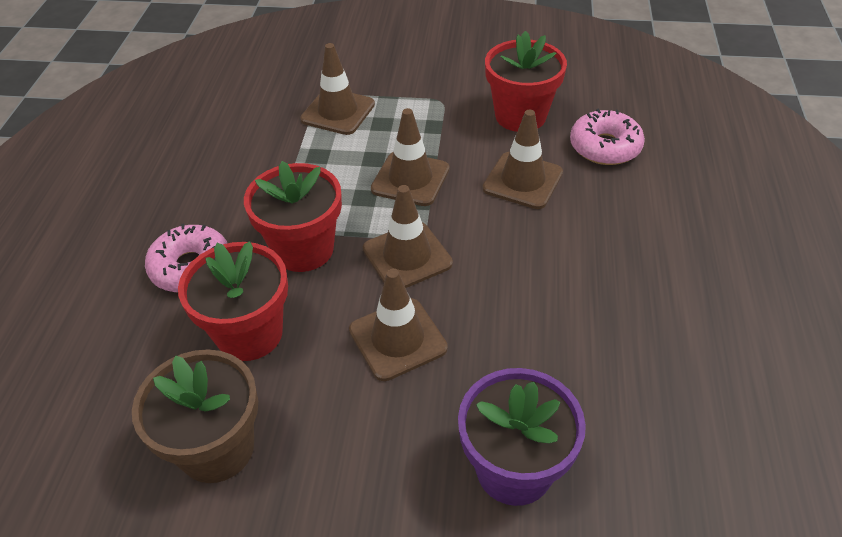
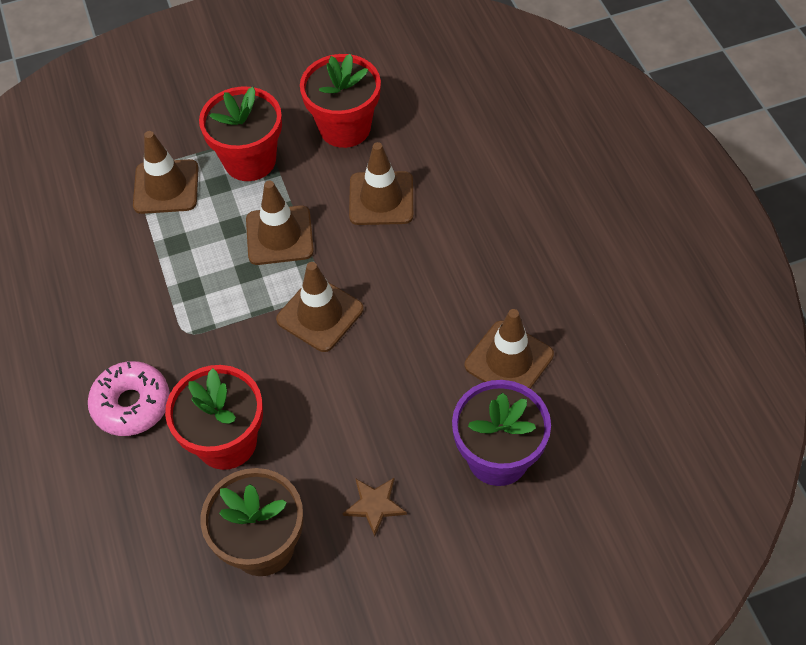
camera: 25 degrees left, 10 degrees up
red flower pot [244,161,342,272] -> red flower pot moved to [199,86,282,181]
brown traffic cone [349,269,448,381] -> brown traffic cone moved to [465,309,554,389]
pink donut [570,109,645,165] -> none
none -> brown star [343,478,407,537]

